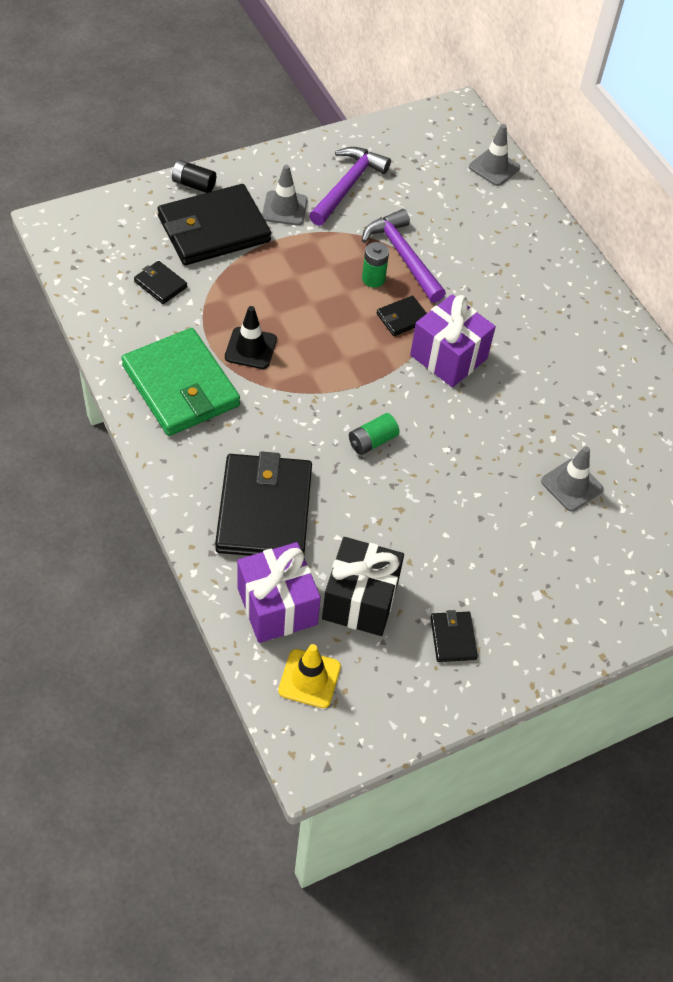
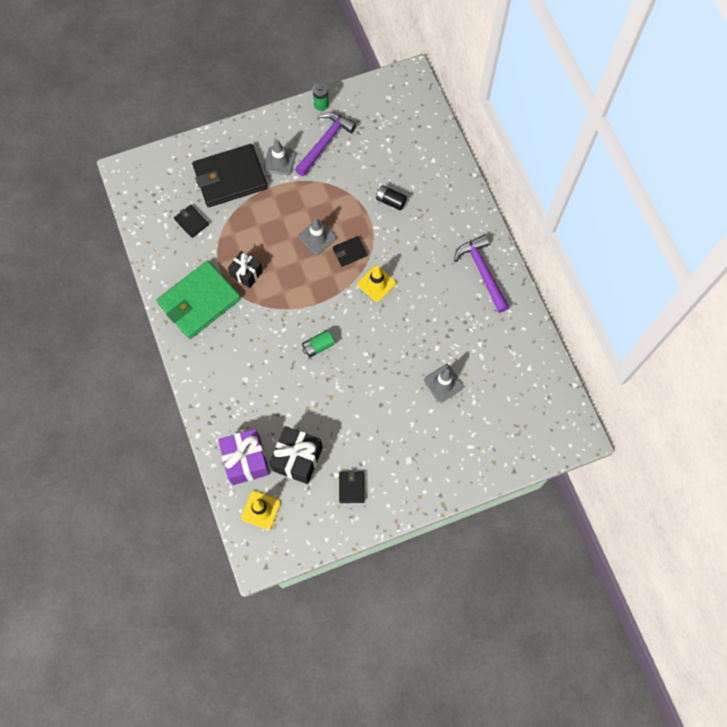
camera: 10 degrees right, 15 degrees up
green wallet [121,328,240,436] -> green wallet turned 75 degrees clockwise [156,260,241,339]
black battery [172,160,216,193] -> black battery moved to [376,185,407,210]
black wallet [215,451,312,556] -> none
black traffic cone [225,306,277,369] -> black gift [228,251,263,288]
purple hammer [362,209,446,303] -> purple hammer moved to [454,235,509,313]
green battery [362,242,389,287] -> green battery moved to [313,83,329,111]
purple gift [410,294,496,387] -> yellow traffic cone [357,266,396,302]
grey traffic cone [469,124,520,186] -> grey traffic cone moved to [298,218,336,255]

